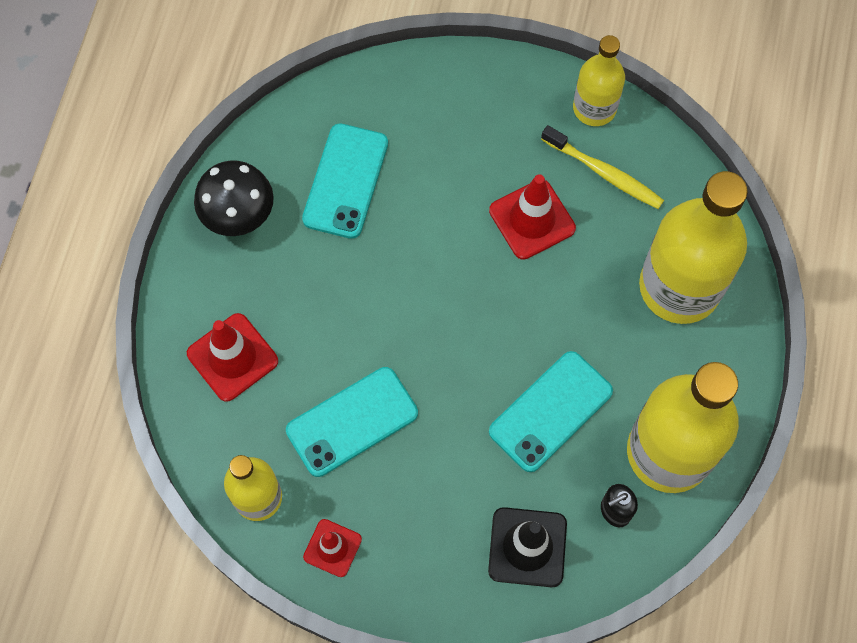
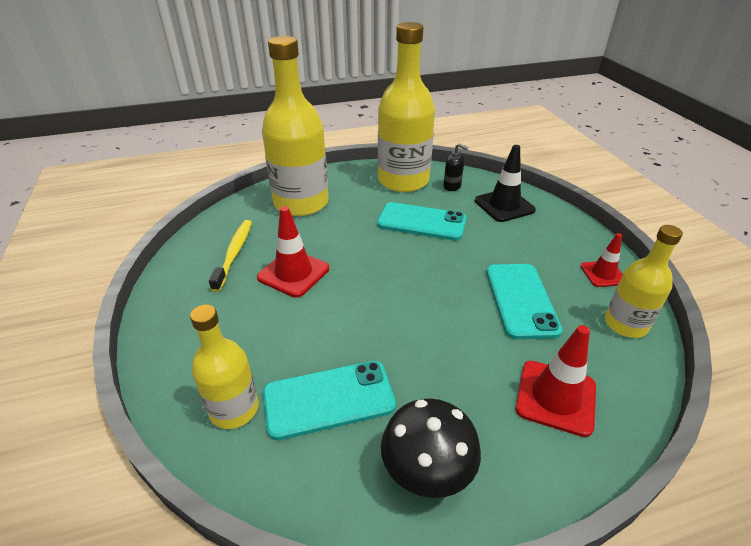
camera: 120 degrees left, 30 degrees down
turquoise phone [286,367,418,477] -> turquoise phone turned 60 degrees clockwise [486,264,563,339]
yellow bottle [573,35,625,126] -> yellow bottle moved to [190,305,259,429]

